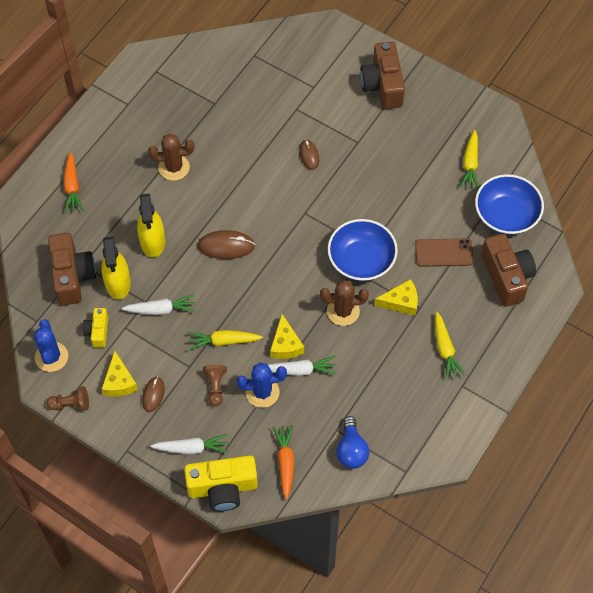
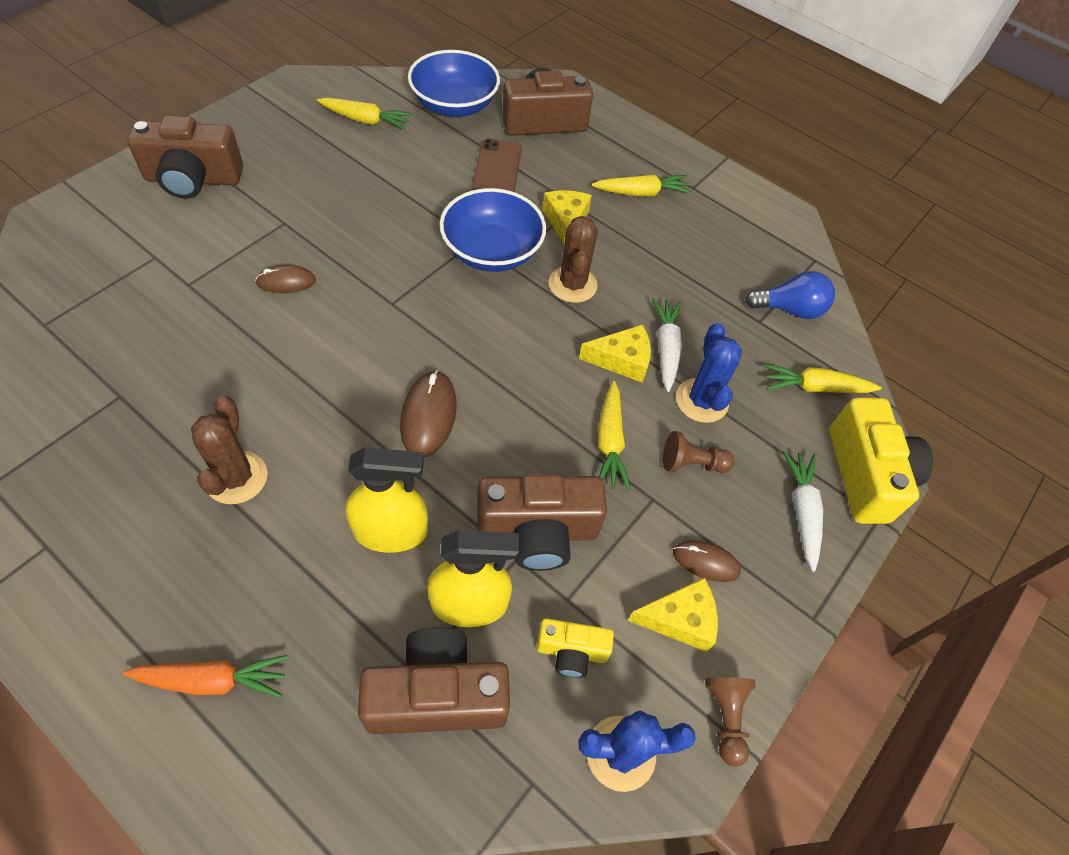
camera: 90 degrees left, 5 degrees down
white carrot [121,295,196,315] -> brown camera [477,474,607,571]
orange carrot [273,425,295,499] -> yellow carrot [764,364,882,393]

